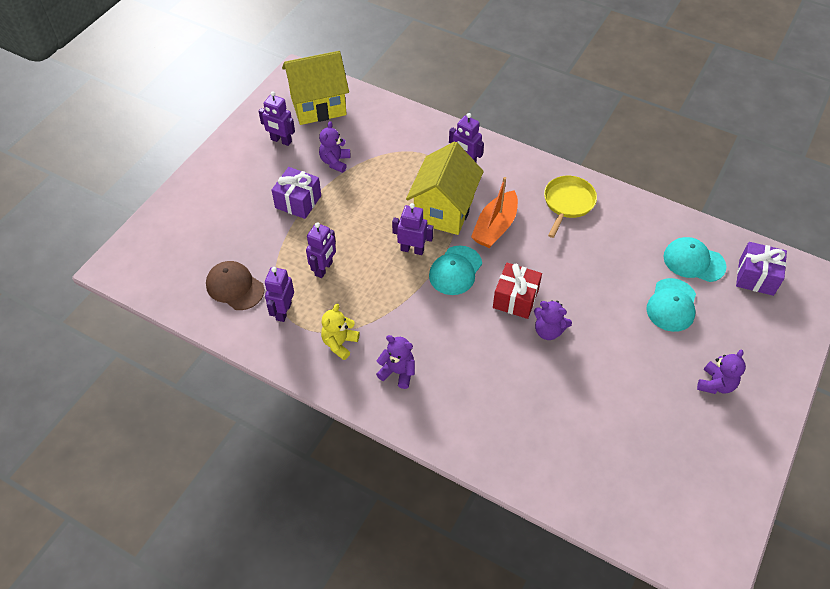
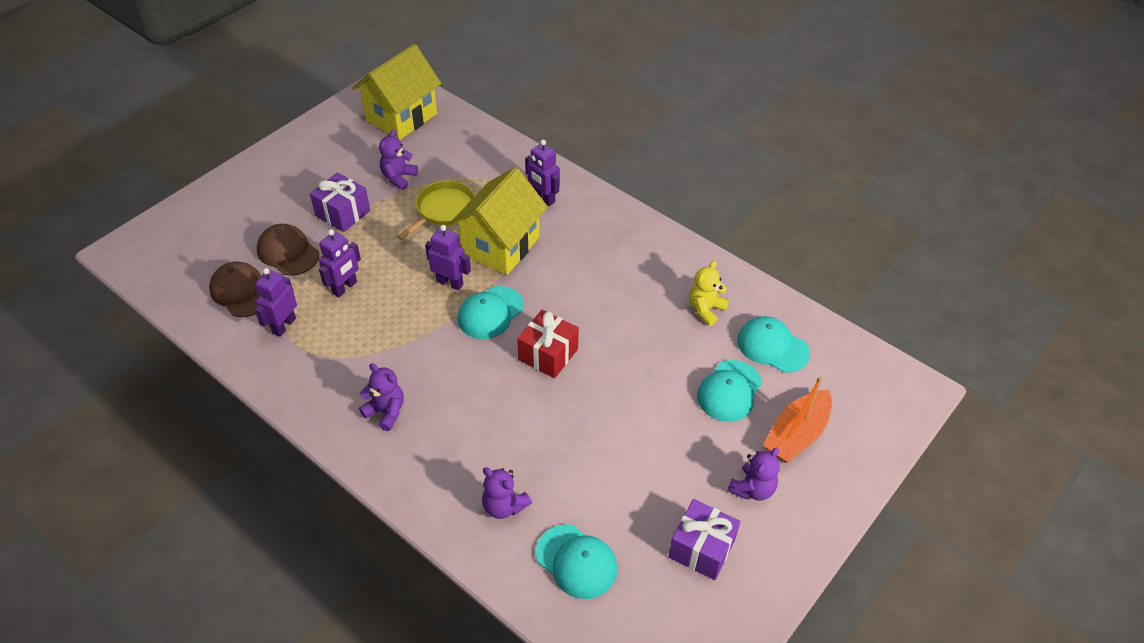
camera: 10 degrees right, 5 degrees down
purple robot [258,91,295,146] -> none
yellow house [282,51,349,125] -> yellow house turned 45 degrees counterclockwise [352,44,441,140]
yellow teddy bear [321,304,360,360] -> yellow teddy bear moved to [689,261,729,326]
orange boat [471,177,518,248] -> orange boat moved to [763,376,832,463]
purple teddy bear [534,300,572,340] -> purple teddy bear moved to [482,467,532,519]
yellow pan [544,176,597,238] -> yellow pan moved to [397,181,475,240]
purple gift [736,242,787,296] -> purple gift moved to [669,499,740,580]
none -> brown cap [257,224,319,276]
none -> turquoise cap [536,524,617,599]

